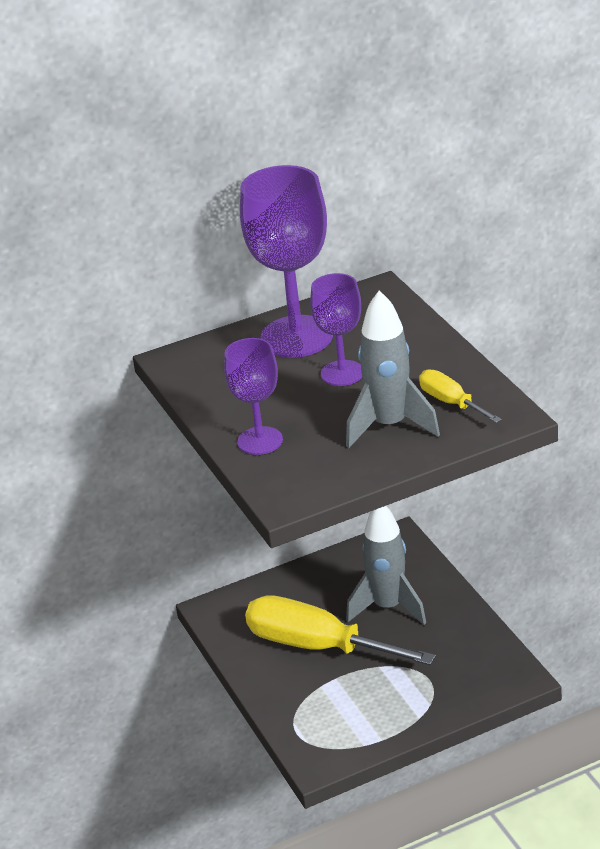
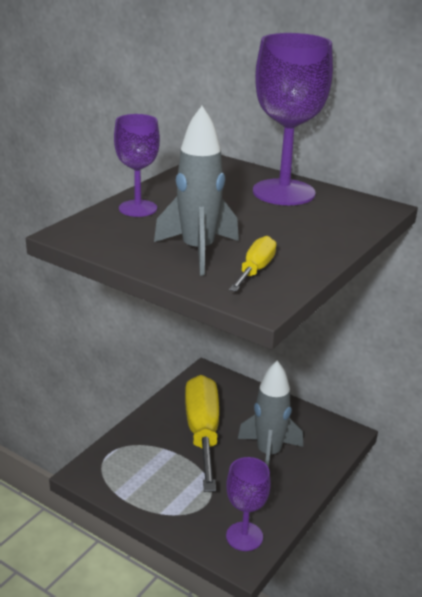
camera: 55 degrees right, 5 degrees down
purple goblet [310,273,362,386] -> purple goblet moved to [226,457,271,551]

